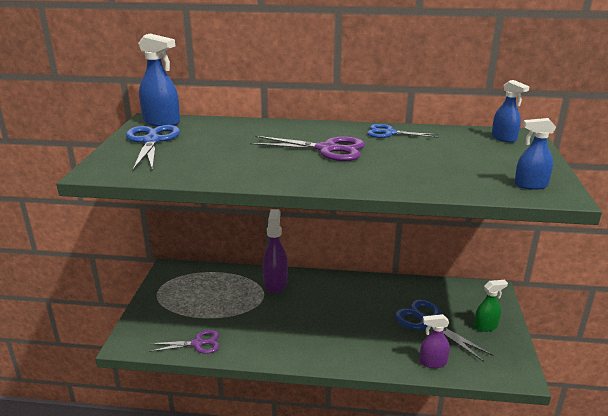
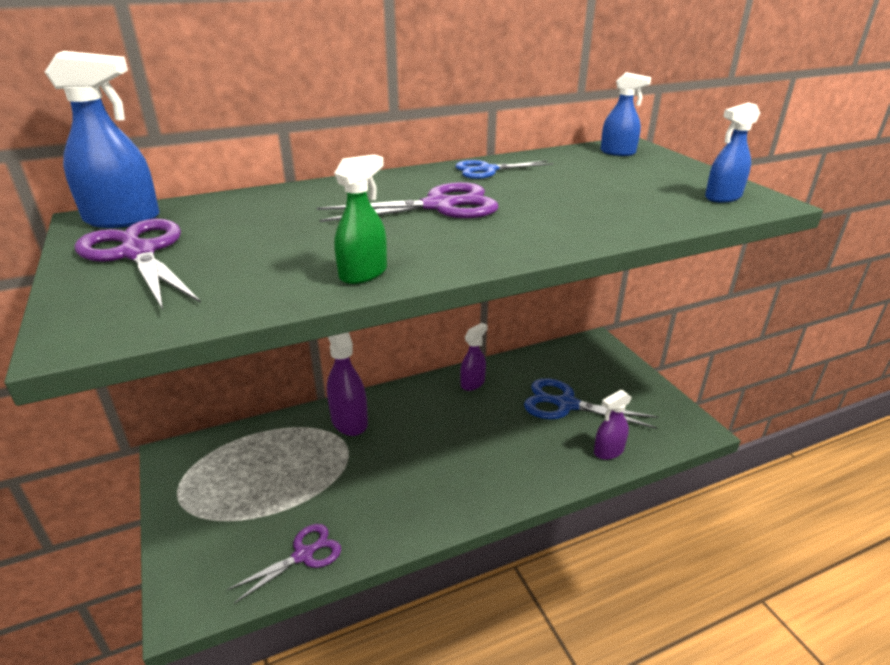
camera: 30 degrees left, 5 degrees up
blue scissors [126,125,180,170] -> purple scissors [75,218,201,310]
green spray bottle [474,280,508,332] -> green spray bottle moved to [334,154,387,284]
none -> purple spray bottle [460,323,487,391]

